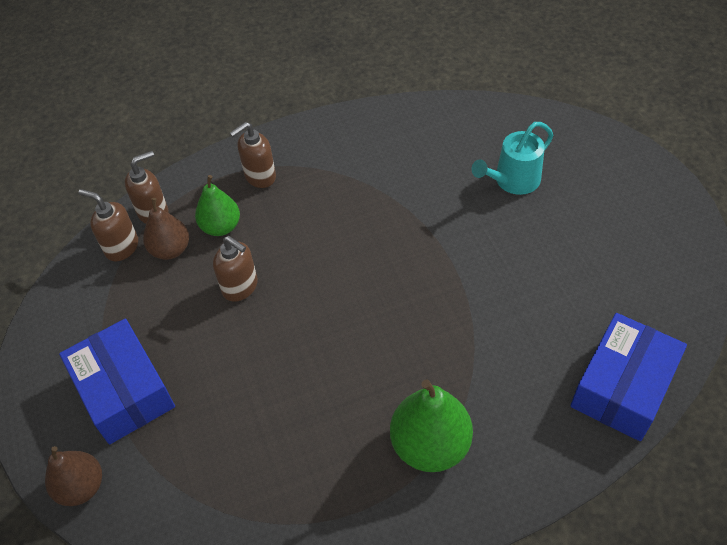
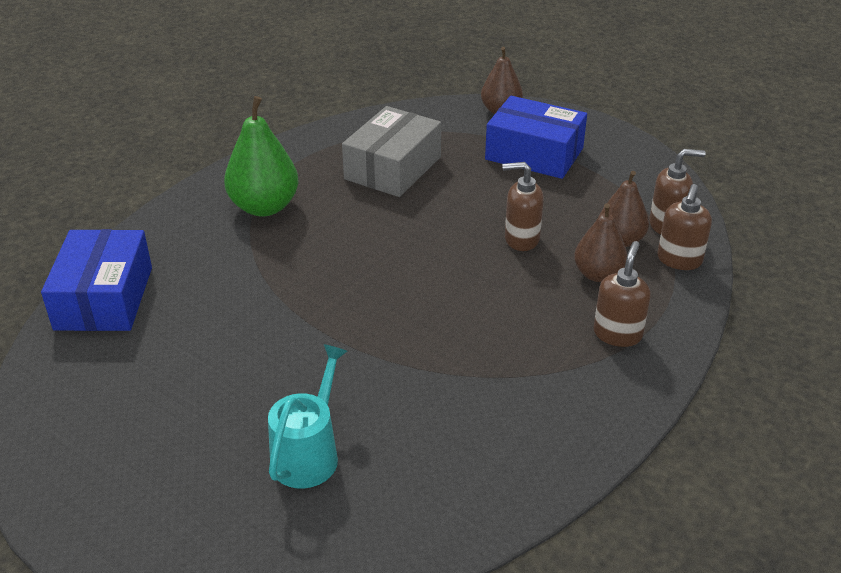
camera: 145 degrees right, 15 degrees down
green pear [195,175,240,236] -> brown pear [574,203,627,282]
none -> grey box [342,106,441,197]

